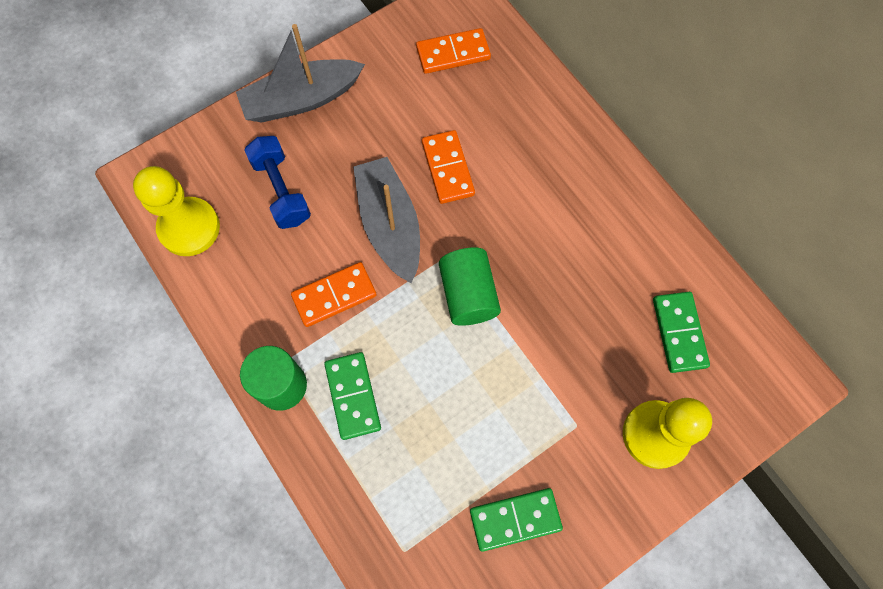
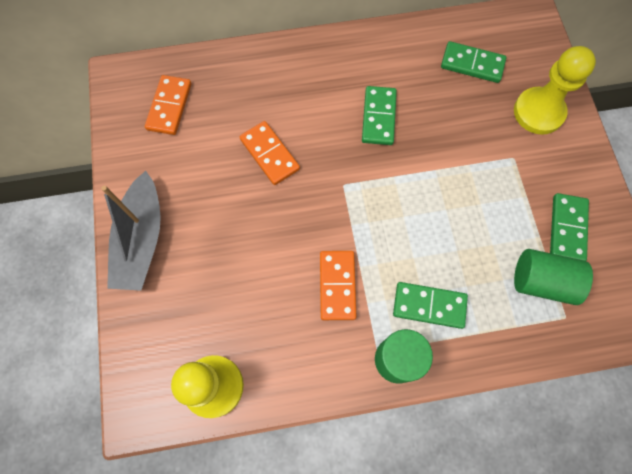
camera: 65 degrees left, 0 degrees up
blue dumbbell [244,136,311,229] -> none
grey boat [353,157,420,283] -> none
orange domino [422,130,475,204] -> orange domino turned 45 degrees clockwise [240,121,300,185]
green cylinder [439,247,501,326] -> green cylinder moved to [514,249,593,305]
none -> green domino [362,86,397,145]

